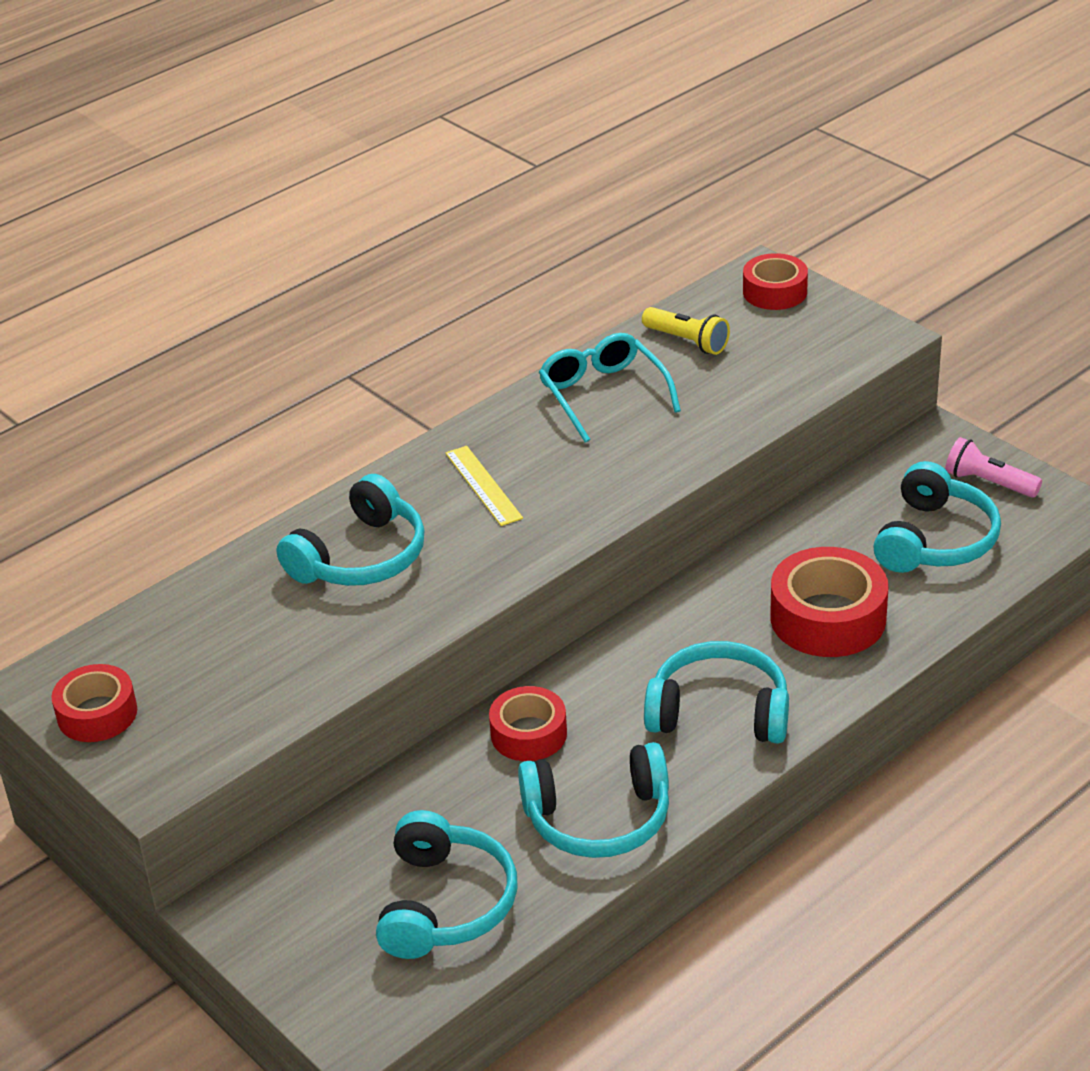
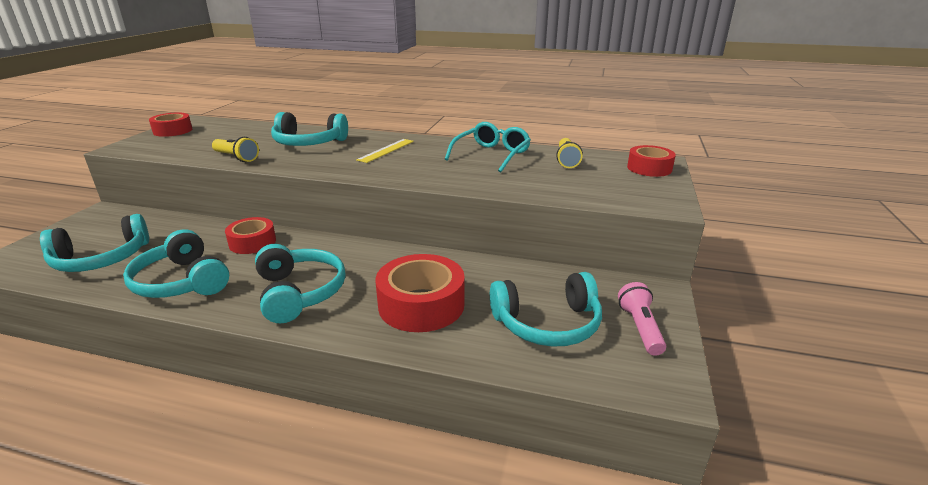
camera: 55 degrees right, 10 degrees down
none -> yellow flashlight [212,137,259,162]

